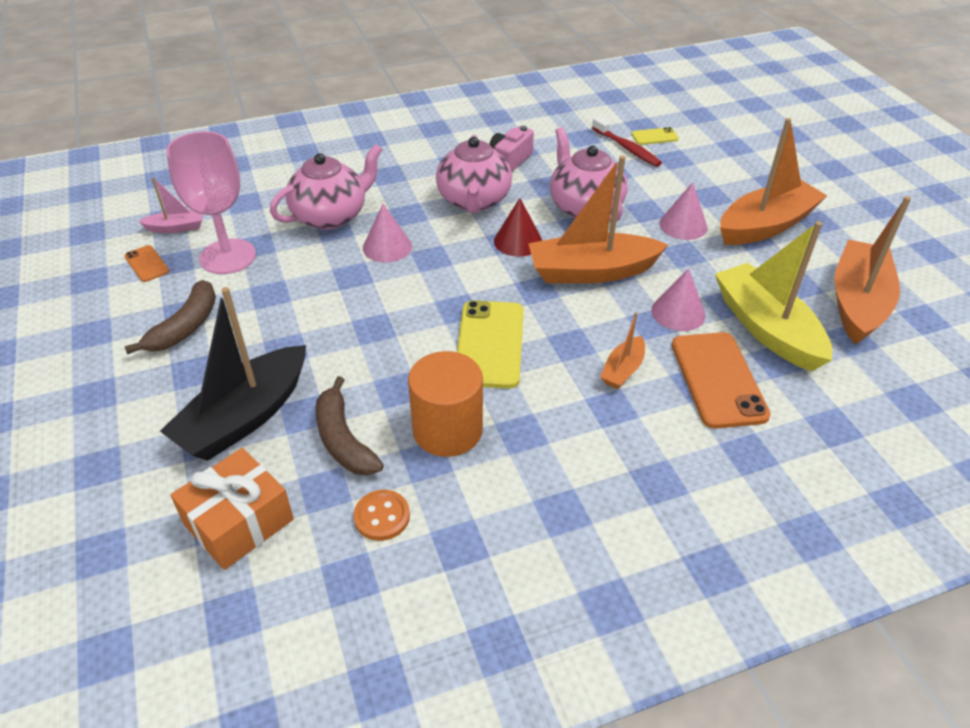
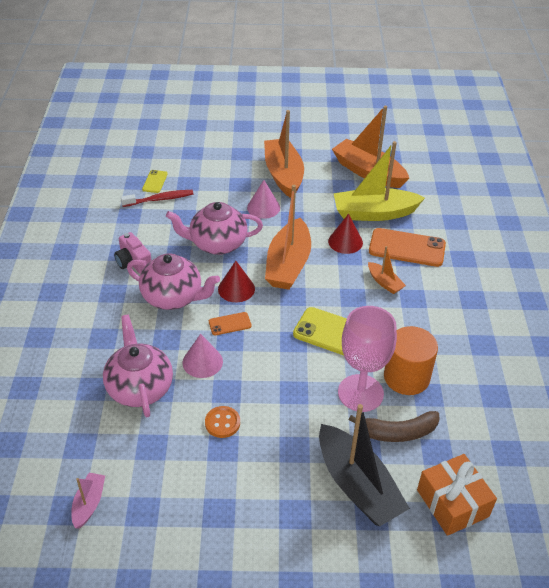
camera: 70 degrees left, 0 degrees up
orange phone [124,245,169,282] -> orange phone moved to [209,312,252,335]
brown banana [124,280,216,354] -> none
pink goblet [166,131,256,274] -> pink goblet moved to [338,306,397,412]
orange button [353,490,410,541] -> orange button moved to [205,406,240,438]
pink cone [651,268,706,331] -> red cone [328,214,363,254]

